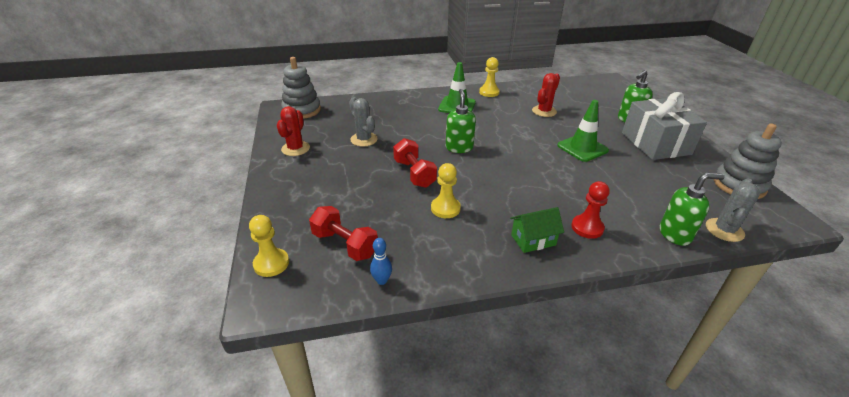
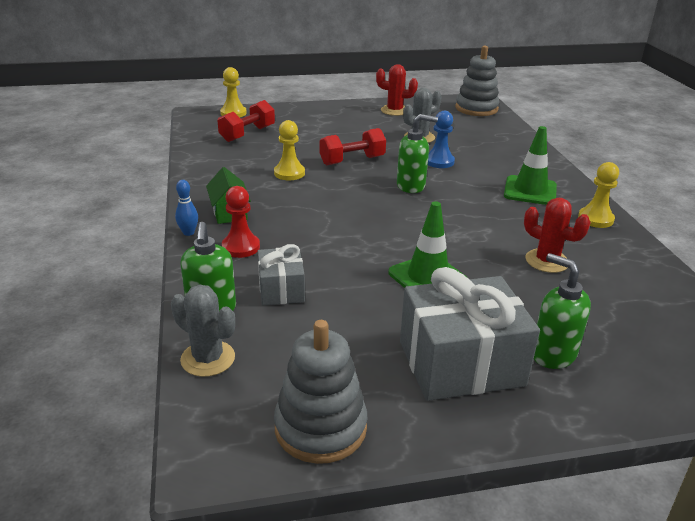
camera: 90 degrees right, 5 degrees down
blue bowling pin [370,238,392,285] -> blue bowling pin moved to [175,180,198,236]
none -> grey gift [258,244,305,305]
none -> blue pawn [428,111,455,168]

